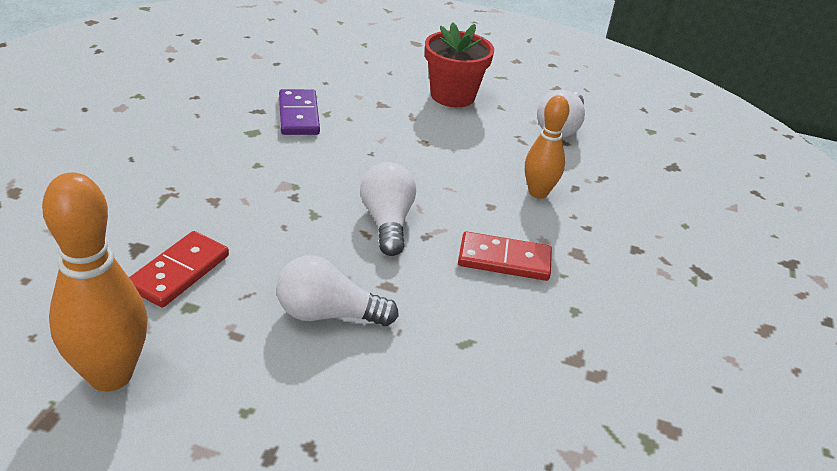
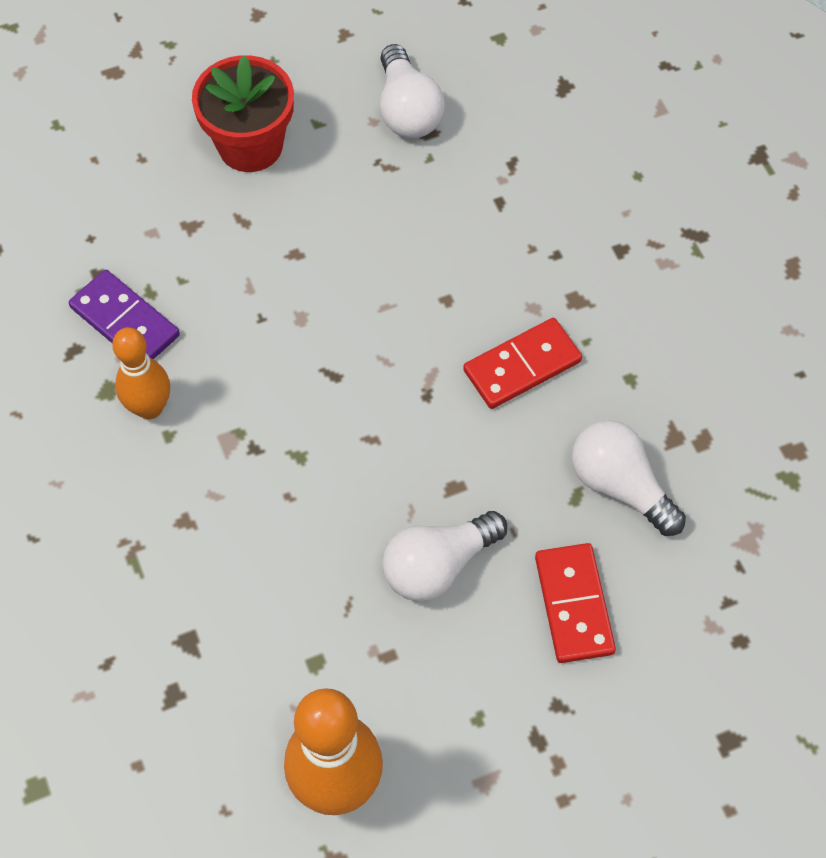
camera: 35 degrees left, 25 degrees up
red domino [129,231,229,308] -> red domino moved to [535,543,616,663]
white light bulb [360,162,416,256] -> white light bulb moved to [571,420,686,536]
orange bowling pin [525,95,570,199] -> orange bowling pin moved to [112,327,170,420]

